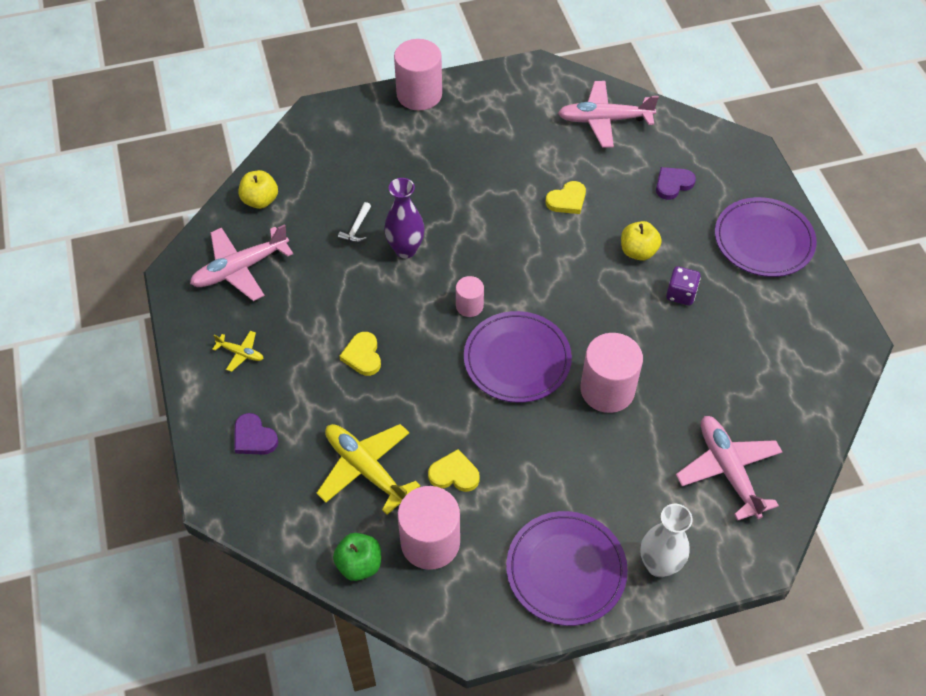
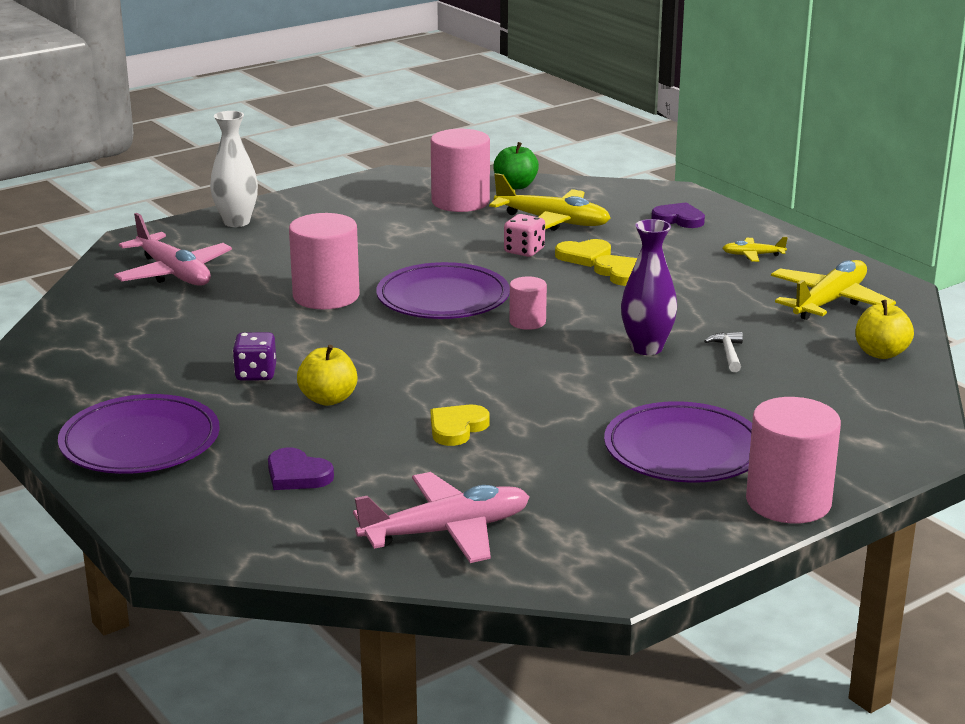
camera: 160 degrees right, 30 degrees down
pink plane [190,224,293,301] -> yellow plane [771,260,896,320]
yellow heart [428,449,480,492] -> yellow heart moved to [555,239,611,267]
purple plate [506,511,628,626] -> purple plate moved to [604,401,752,483]
purple heart [656,167,696,200] -> purple heart turned 90 degrees clockwise [268,448,334,490]
none -> pink dice [504,214,545,257]

